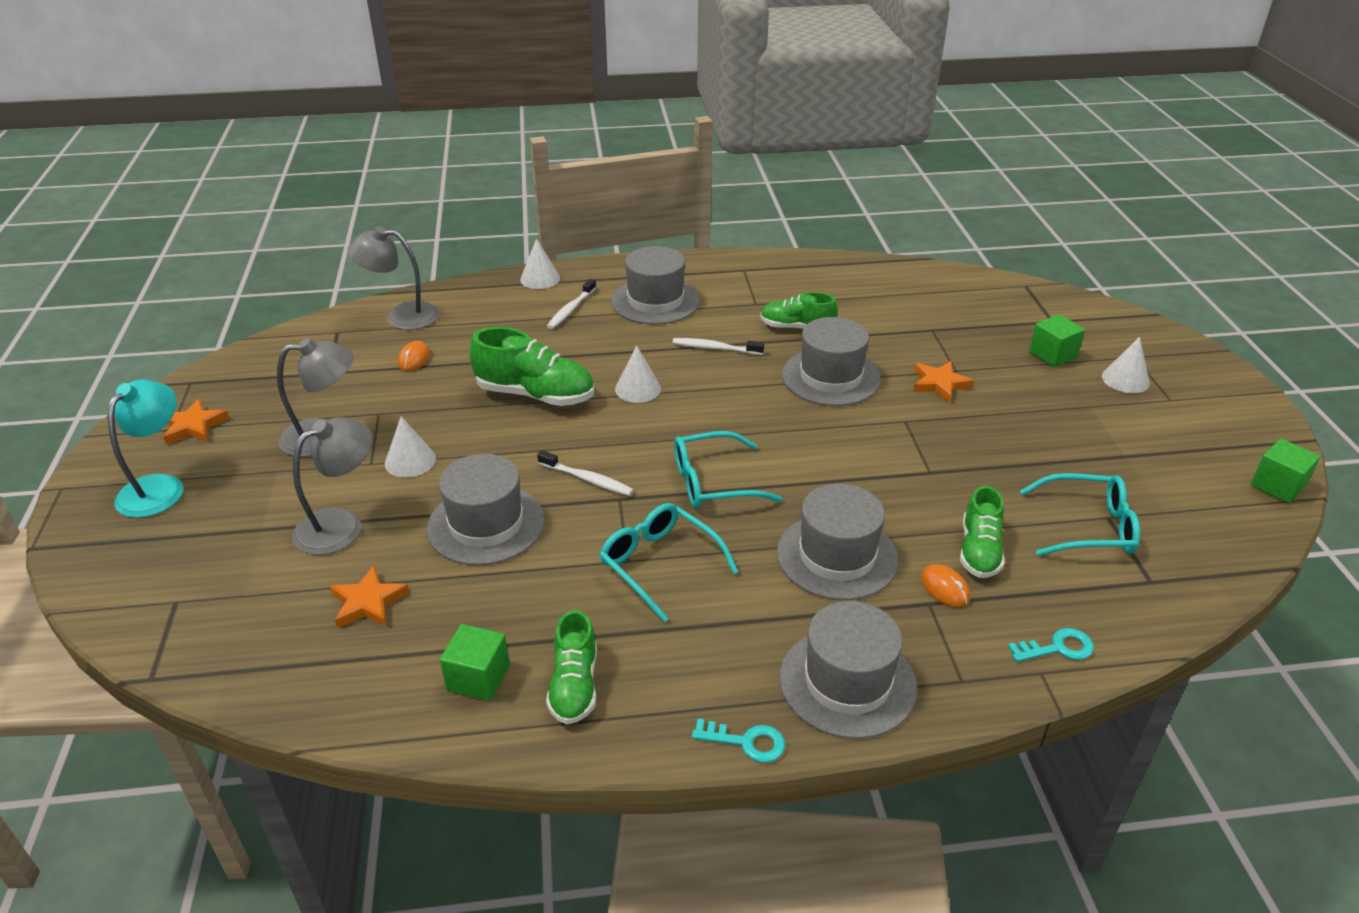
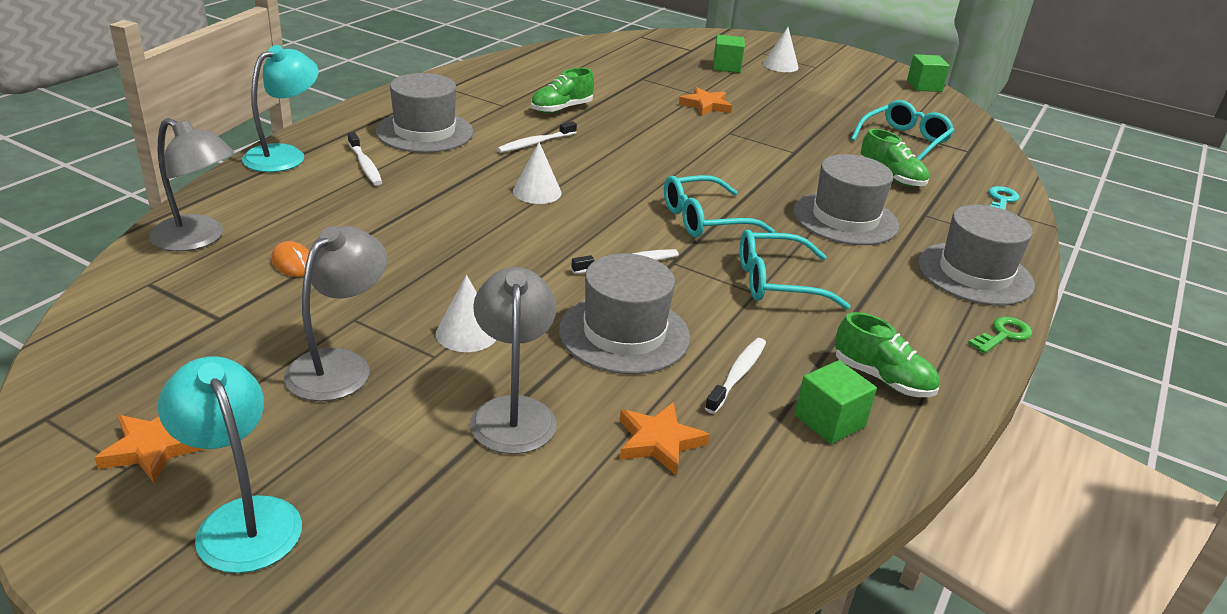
camera: 55 degrees left, 5 degrees down
grey lamp [347,226,439,330] -> grey lamp turned 105 degrees counterclockwise [149,118,234,251]
green shoe [469,327,594,406] -> none
white cone [520,239,560,289] -> turquoise lamp [242,45,319,172]
turquoise glasses [674,431,782,509] -> turquoise glasses turned 45 degrees clockwise [664,175,775,238]
turquoise key [692,719,786,763] -> green key [968,317,1032,354]
grey hat [782,317,881,406] -> none
orange mouse [921,564,971,607] -> none
none -> white toothbrush [705,338,766,414]

